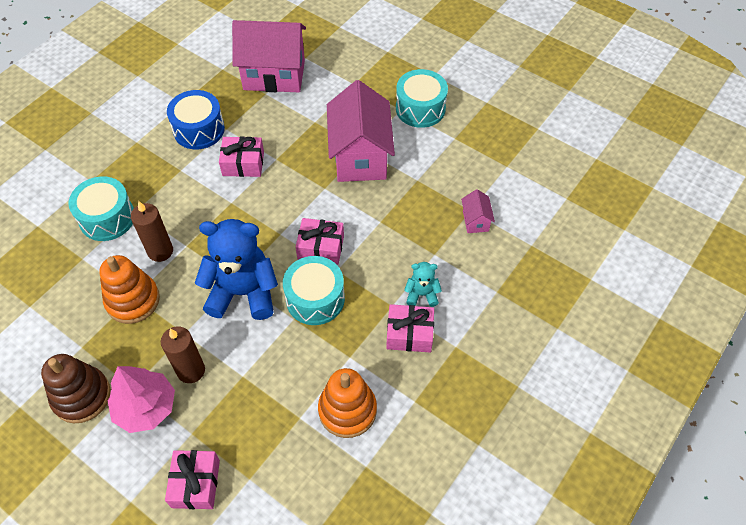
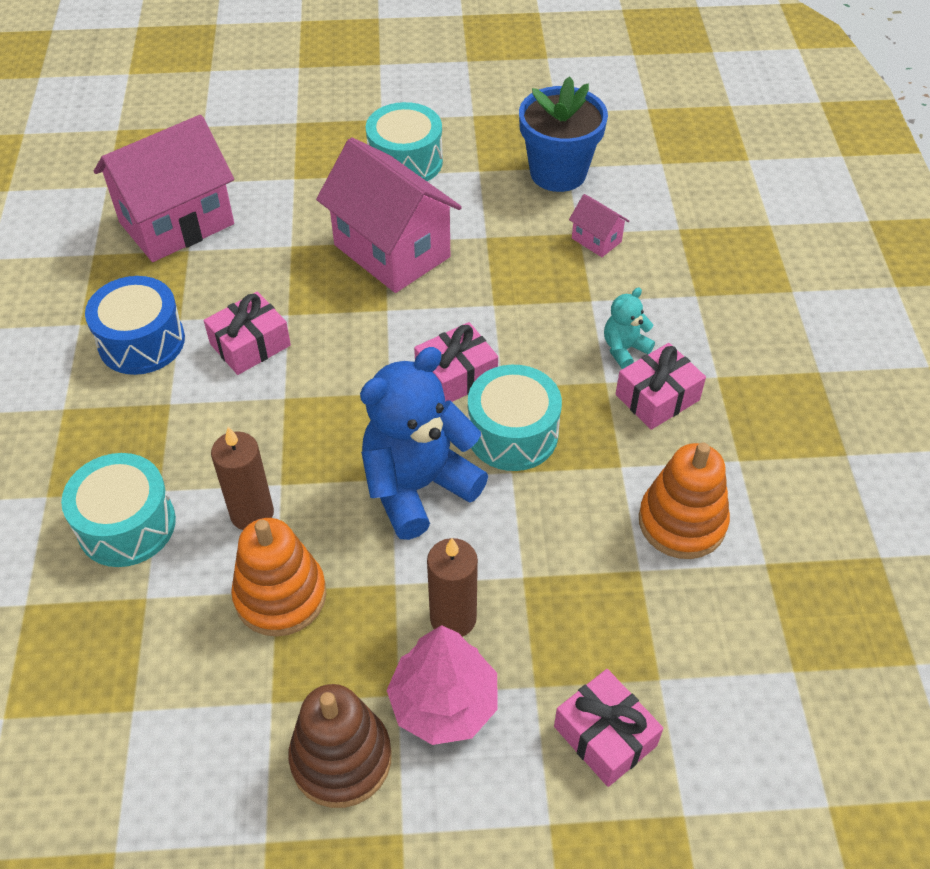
camera: 40 degrees left, 5 degrees down
none -> blue flower pot [519,77,608,192]

